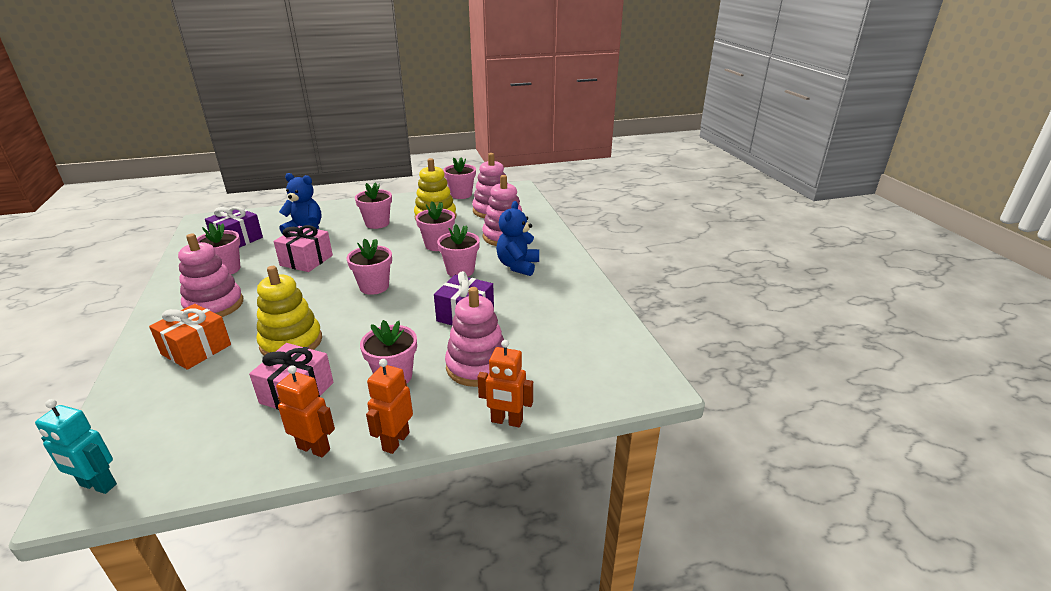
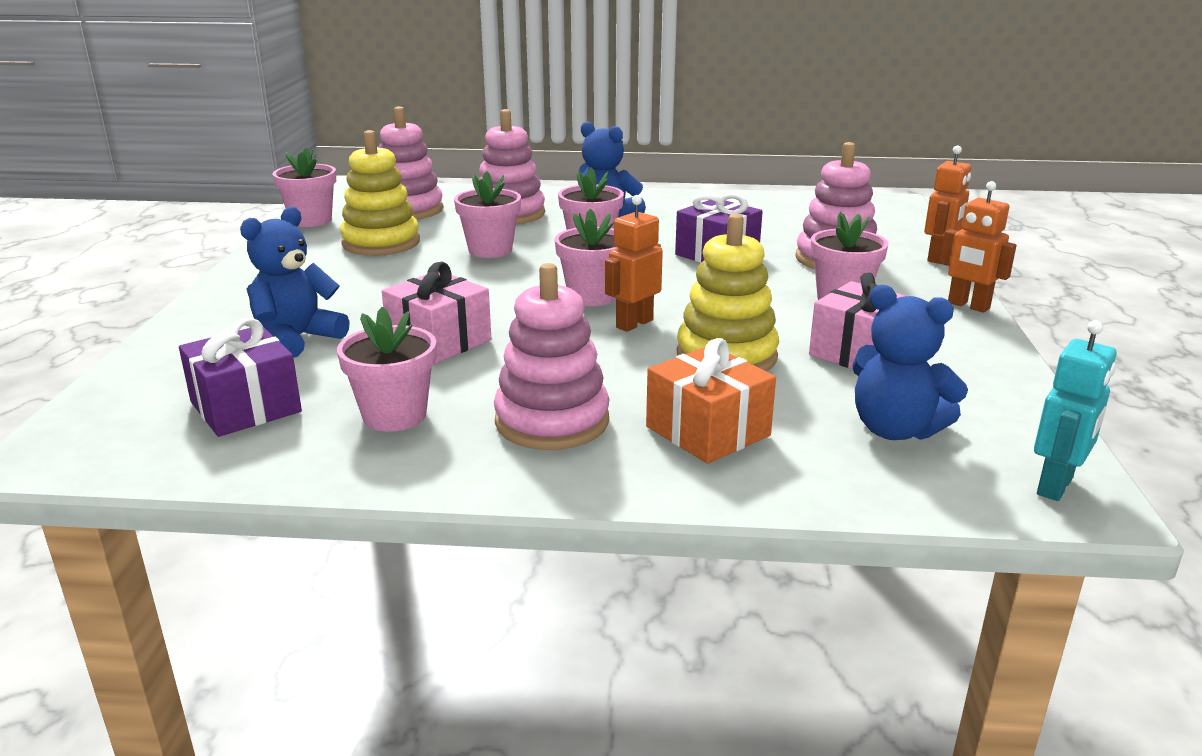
camera: 70 degrees left, 5 degrees down
orange robot [276,365,335,457] -> orange robot moved to [605,195,663,332]
pink flower pot [355,182,392,229] -> none
none -> blue teddy bear [852,285,968,440]

